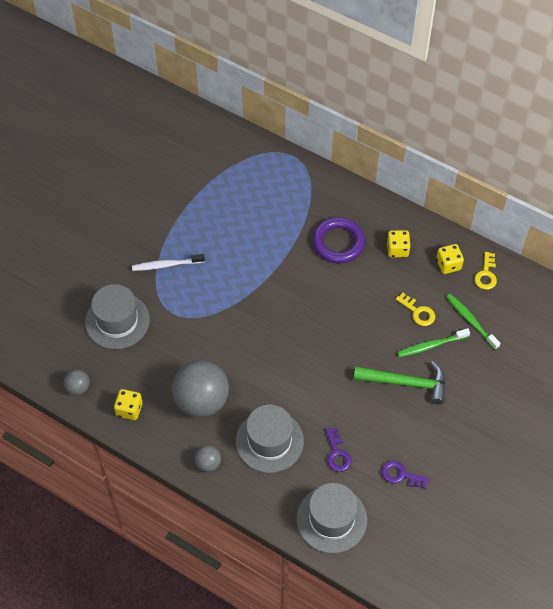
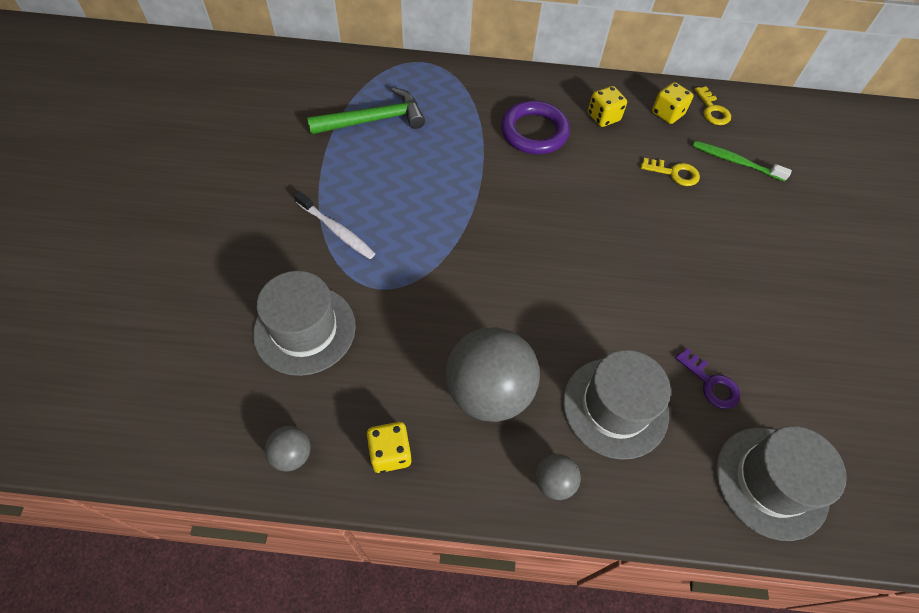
camera: 30 degrees left, 0 degrees up
white toothbrush [132,254,205,271] -> white toothbrush turned 105 degrees counterclockwise [294,191,376,259]
green hammer [354,361,446,405] -> green hammer moved to [307,87,425,134]
purple key [381,461,430,489] -> none
green toothbrush [397,328,470,357] -> none

